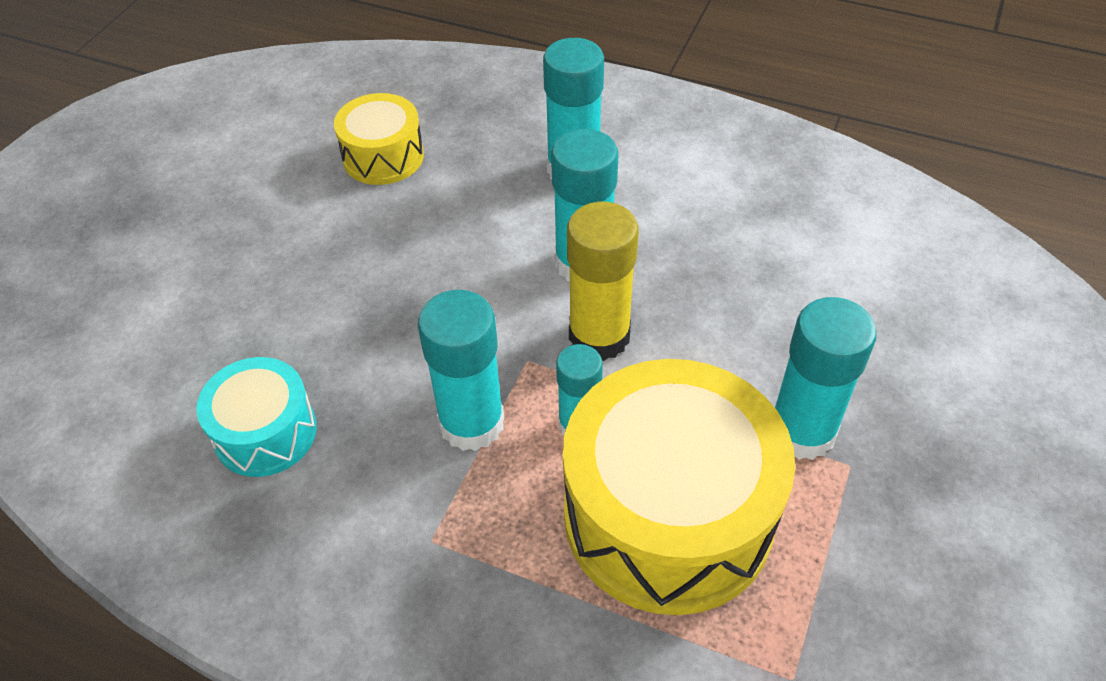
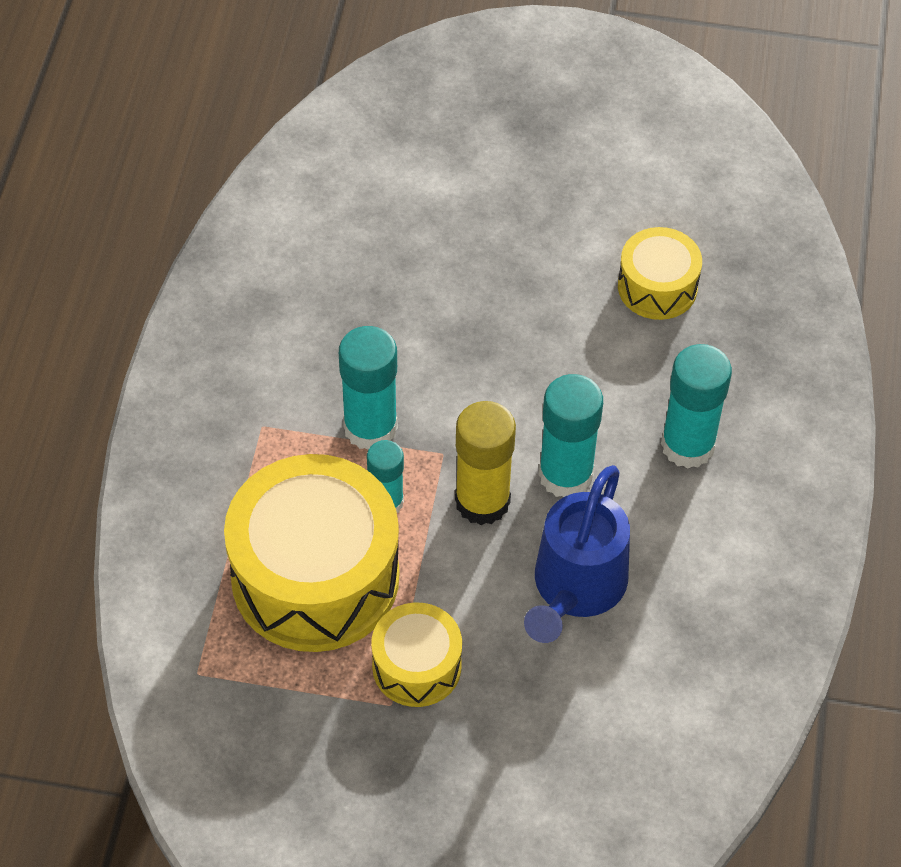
camera: 75 degrees right, 5 degrees up
turquoise drum [196,357,317,477] -> none
turquoise glue stick [775,297,877,460] -> yellow drum [371,602,462,707]
none -> blue watering can [524,465,630,643]

